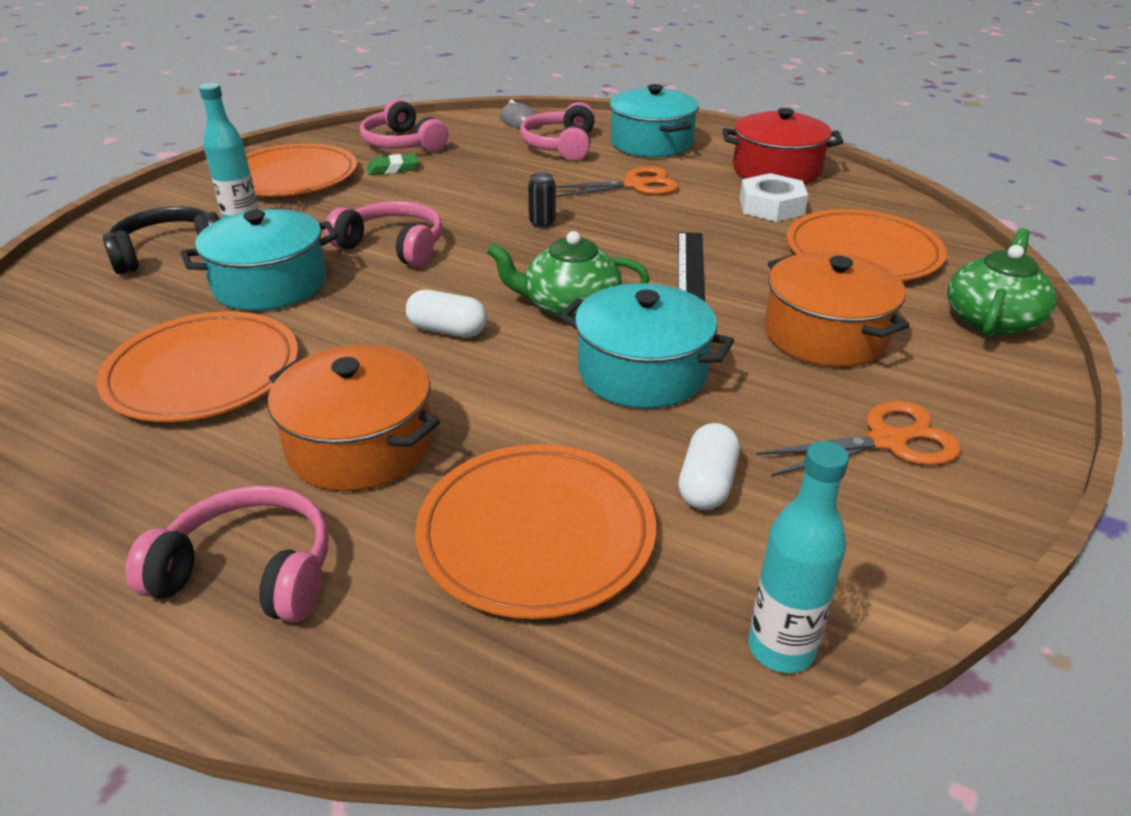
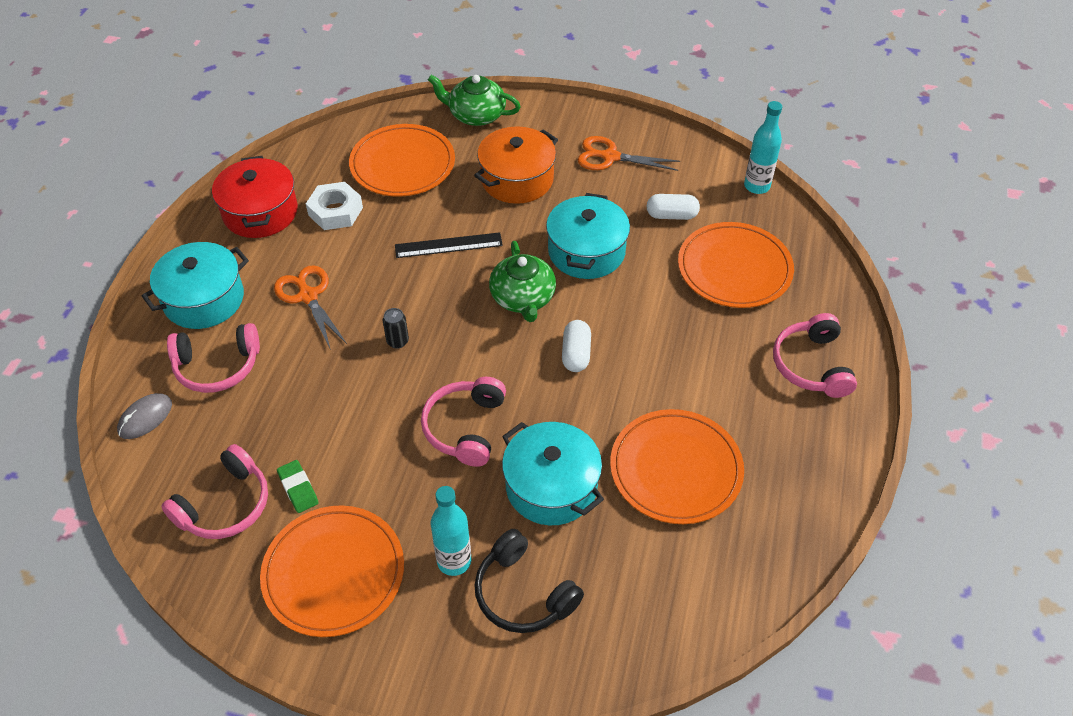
camera: 105 degrees left, 15 degrees up
orange pot [268,345,440,491] -> none
orange scissors [756,401,961,477] -> orange scissors turned 45 degrees counterclockwise [578,136,680,171]

